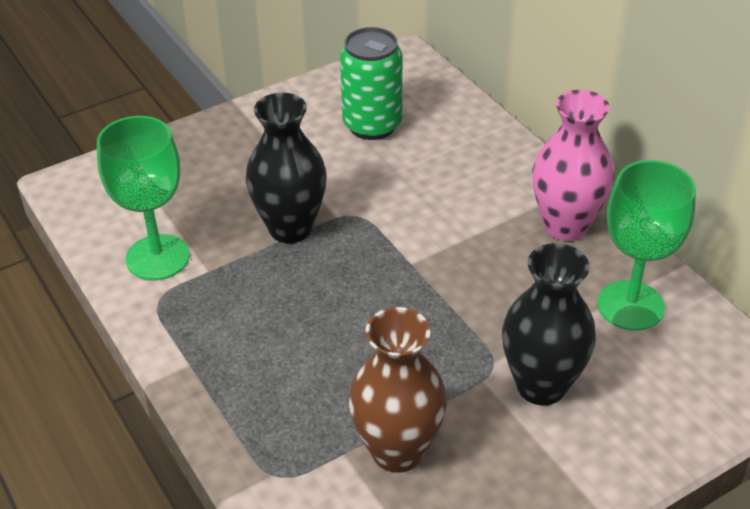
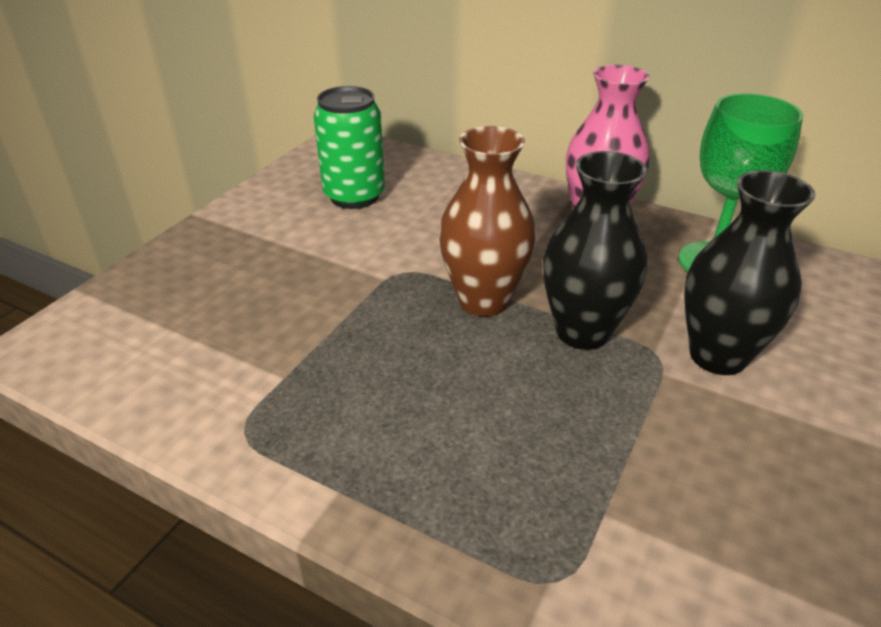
camera: 30 degrees left, 5 degrees down
green goblet [97,116,190,280] -> none
black vase [246,93,327,243] -> black vase moved to [543,151,647,350]
brown vase [348,307,447,473] -> brown vase moved to [439,126,536,316]

